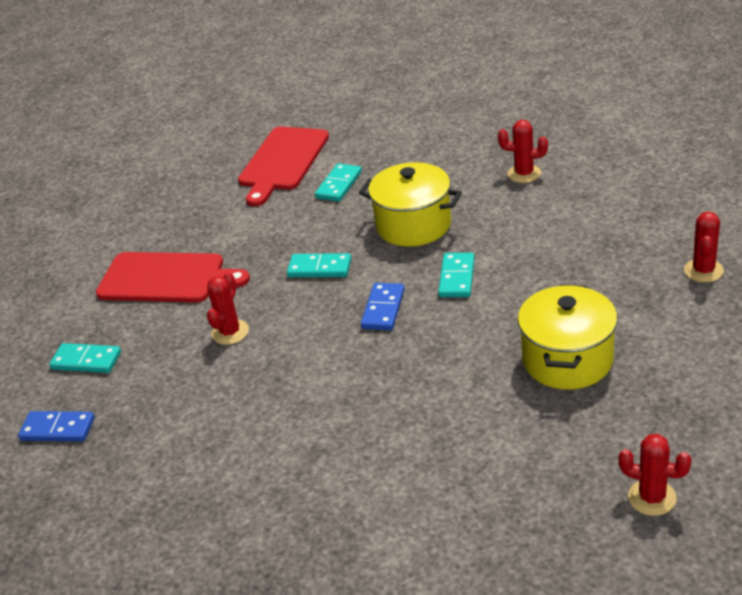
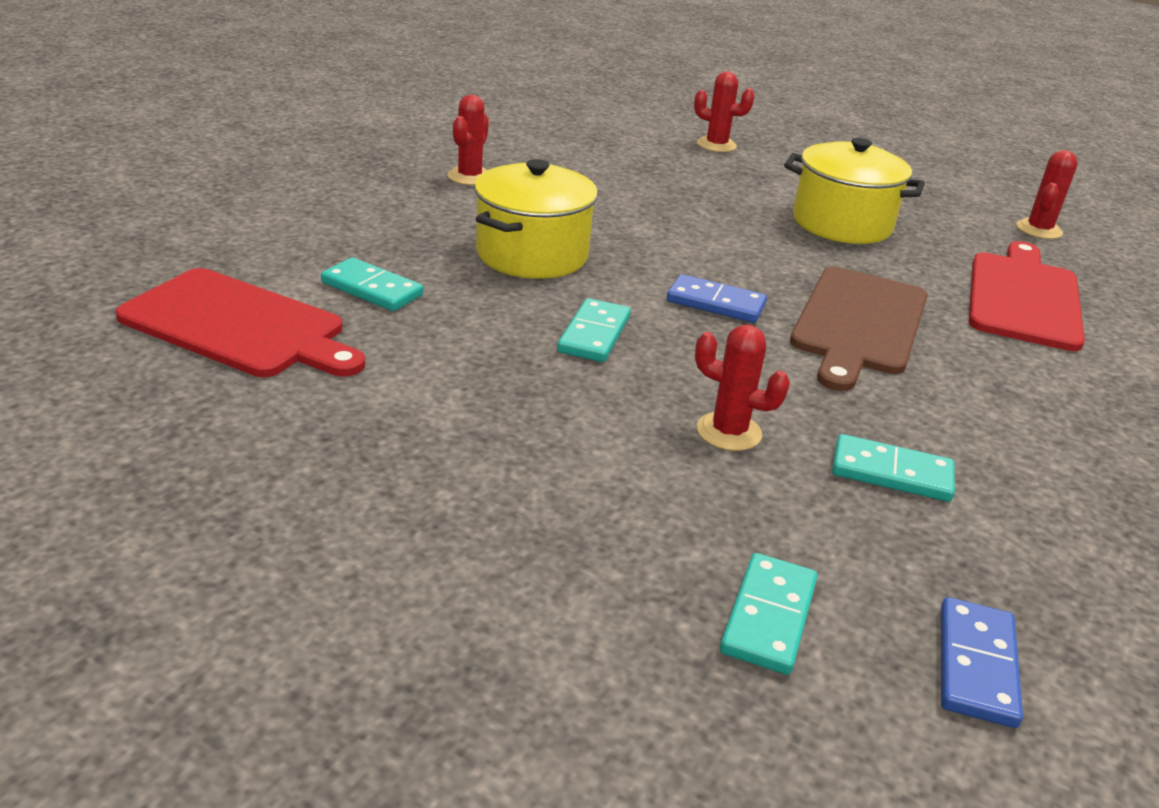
camera: 90 degrees left, 5 degrees down
red cutting board [96,252,250,303] -> red cutting board moved to [969,241,1085,351]
turquoise domino [438,253,475,297] -> turquoise domino moved to [832,434,955,502]
none -> brown cutting board [790,267,928,391]

